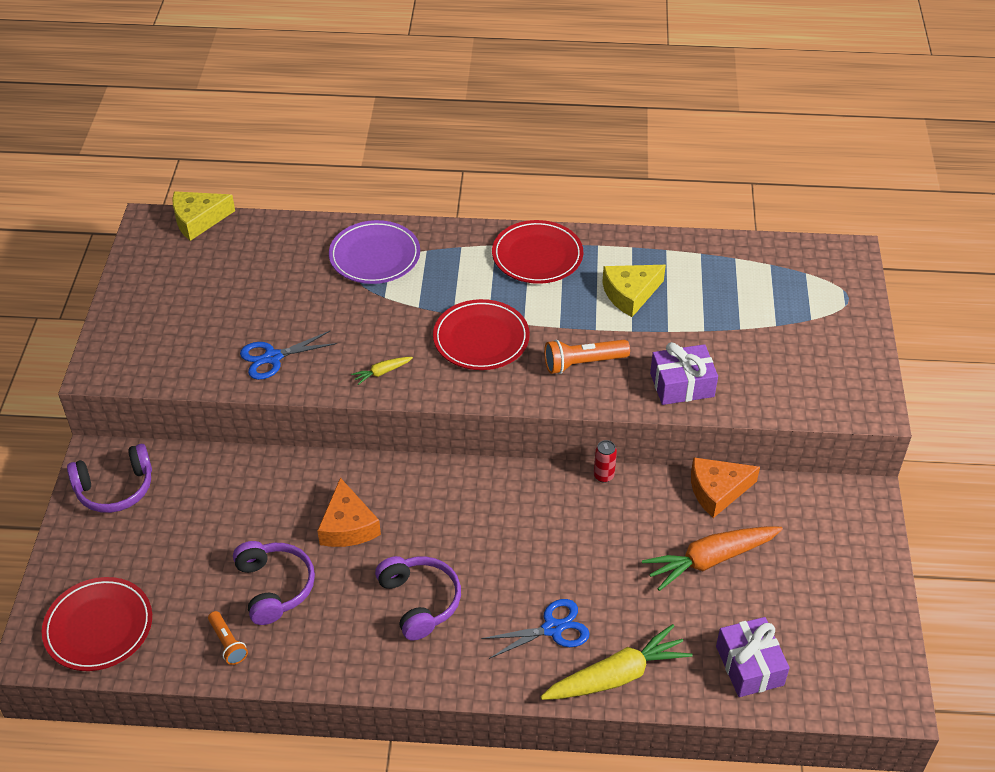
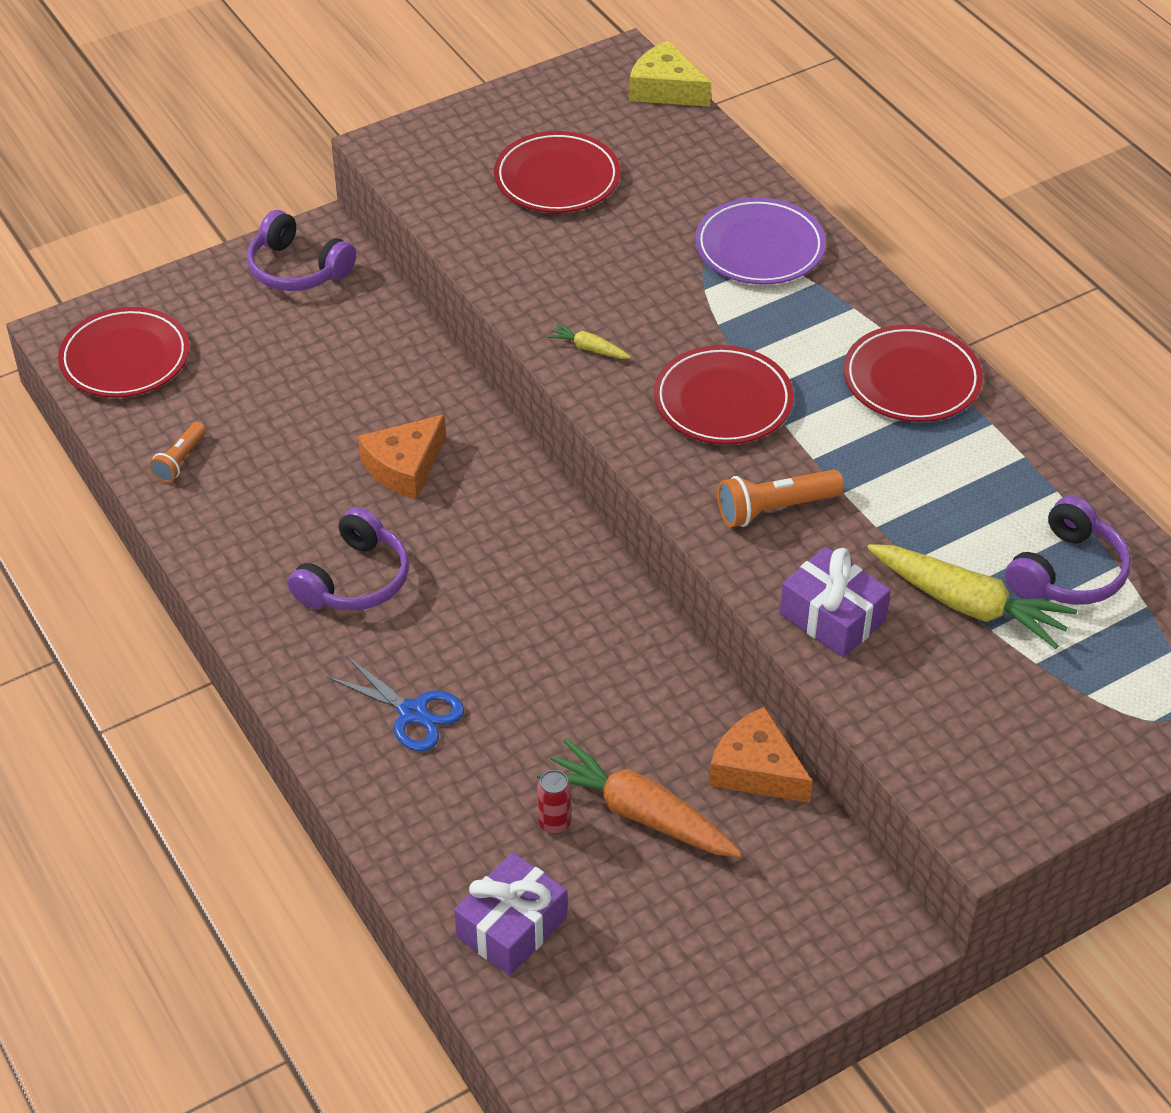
camera: 55 degrees right, 0 degrees up
purple headphones [233,541,315,625] -> purple headphones moved to [1005,496,1131,605]
blue scissors [240,331,337,380] -> none
yellow carrot [541,624,693,700] -> yellow carrot moved to [867,544,1077,649]
orange flashlight [544,340,630,374] -> orange flashlight turned 60 degrees counterclockwise [718,470,844,527]
red can [594,440,617,483] -> red can moved to [537,770,571,834]
yellow cheese [602,265,666,317] -> none
none -> red plate [494,131,620,213]

